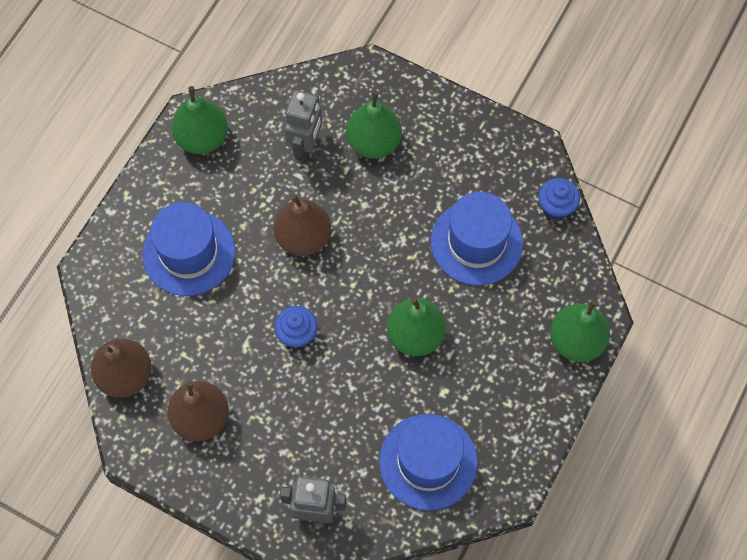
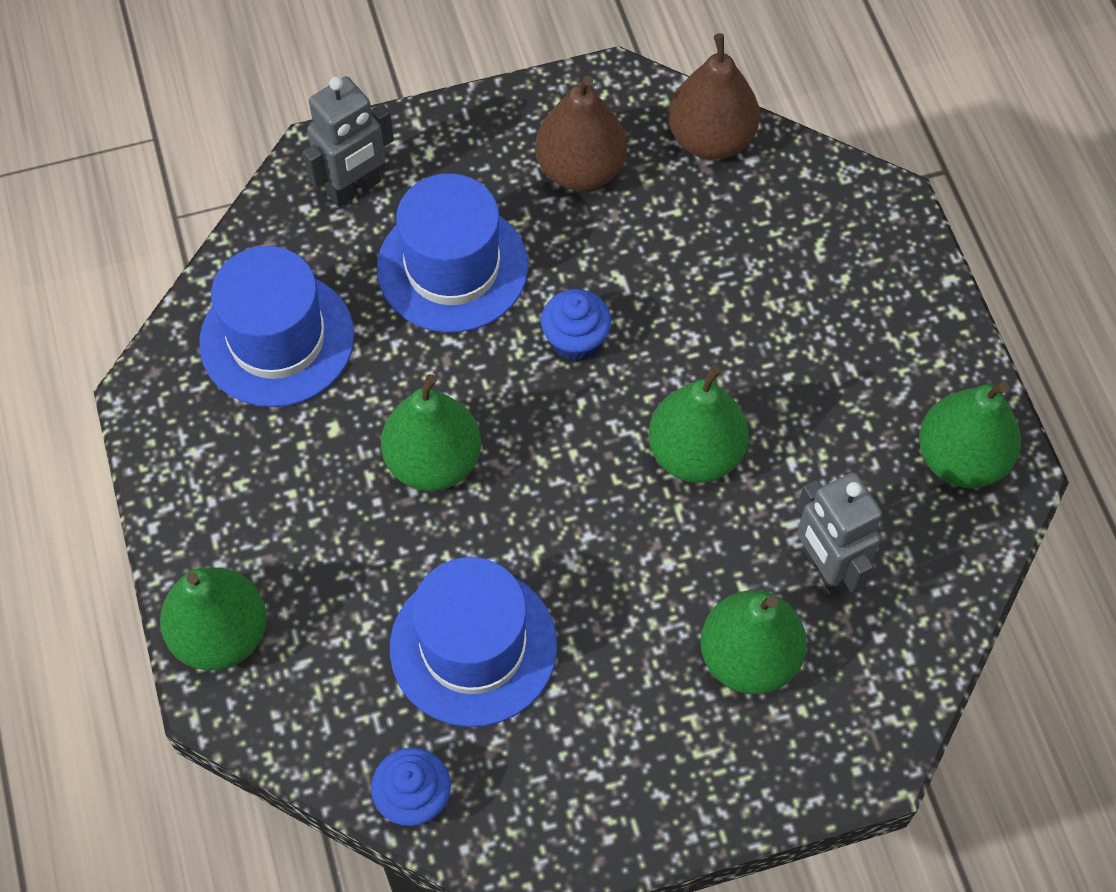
camera: 135 degrees right, 5 degrees down
blue hat [142,202,235,296] -> blue hat moved to [377,174,528,333]
brown pear [274,194,331,256] -> green pear [648,365,749,483]

